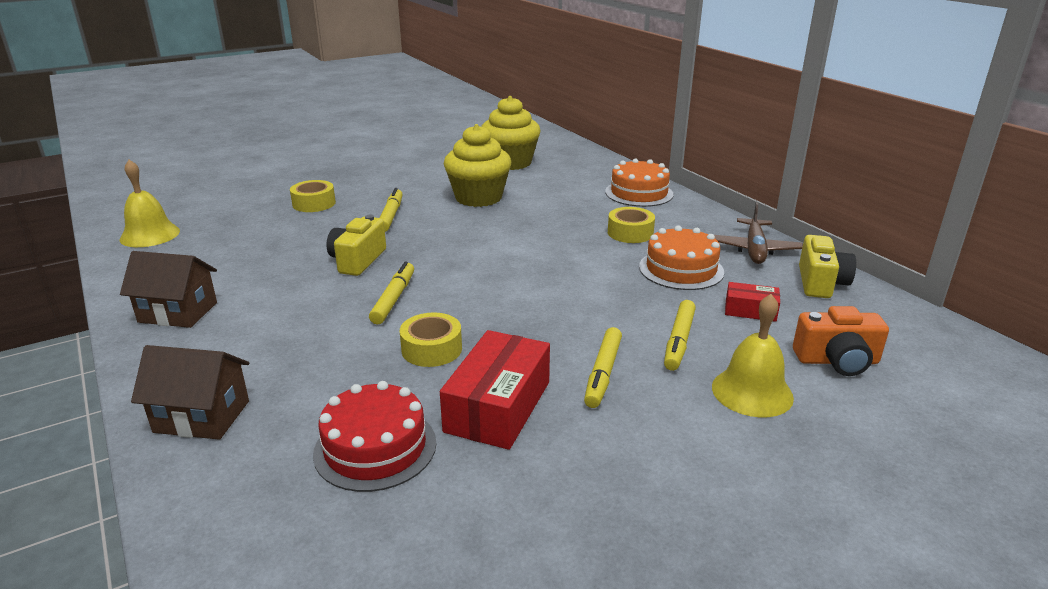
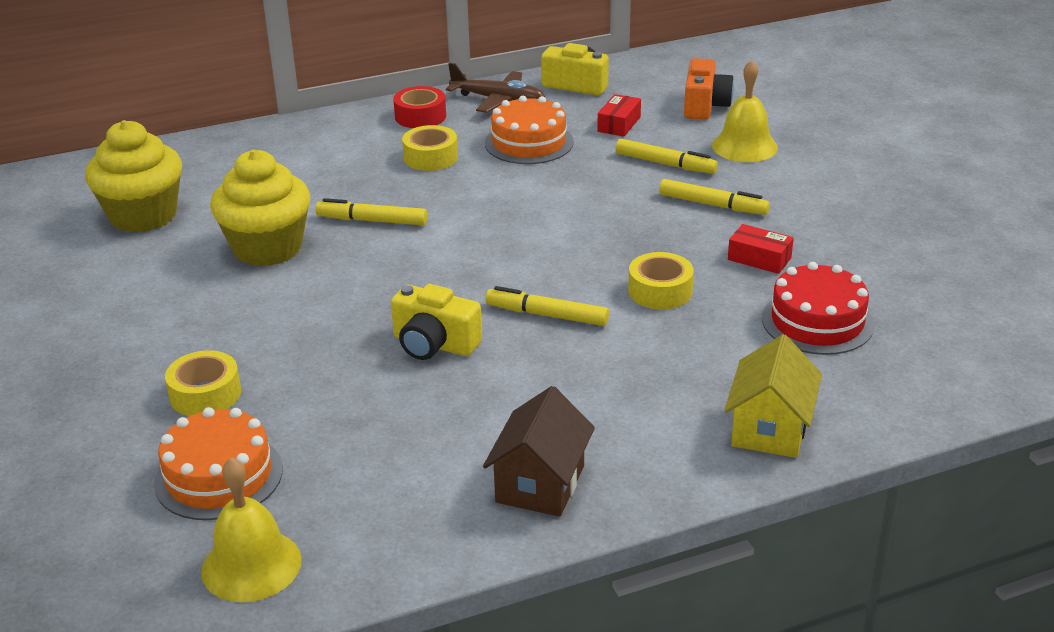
camera: 80 degrees left, 5 degrees up
brown house [131,345,249,440] -> yellow house [724,334,822,458]
yellow marker [380,188,403,232] -> yellow marker moved to [315,198,427,225]
red box [440,330,550,450] -> red box [728,224,794,274], size x0.53
orange cake [605,158,674,207] -> orange cake moved to [154,407,283,520]
none -> red tape [393,86,446,128]

